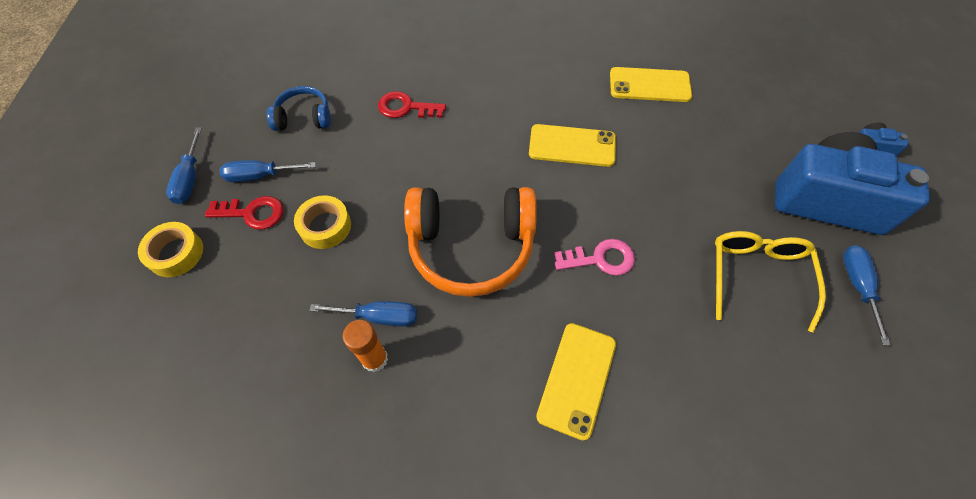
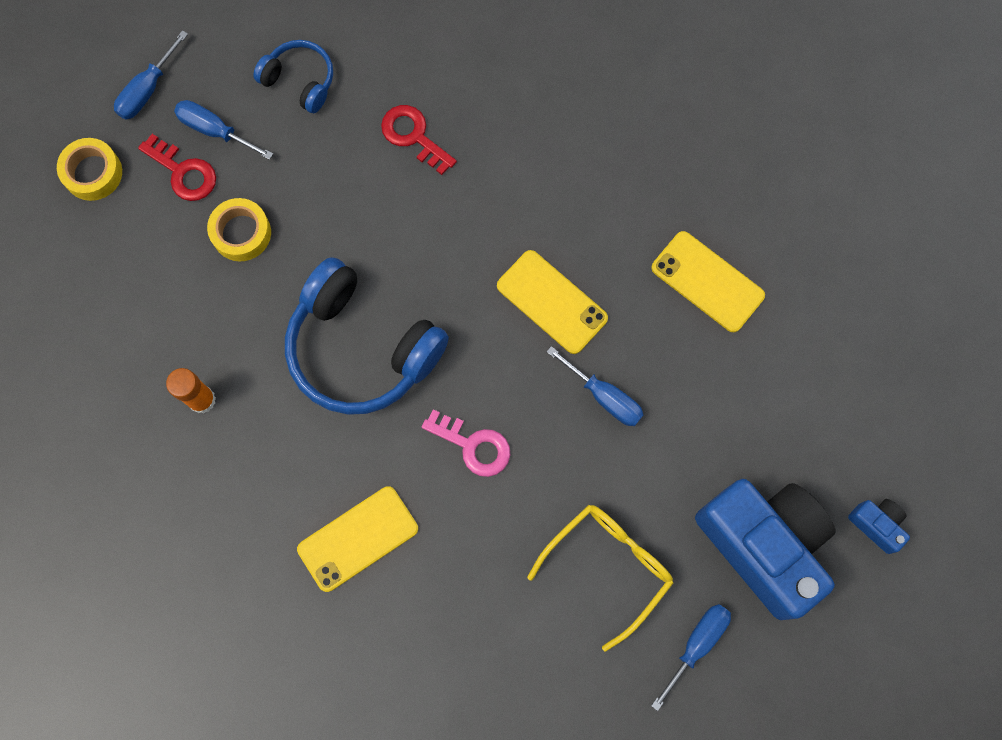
camera: 35 degrees right, 15 degrees up
blue screwdriver [309,301,417,327] -> blue screwdriver moved to [547,346,643,426]
orange headphones [404,187,537,297] -> blue headphones [285,257,449,415]

